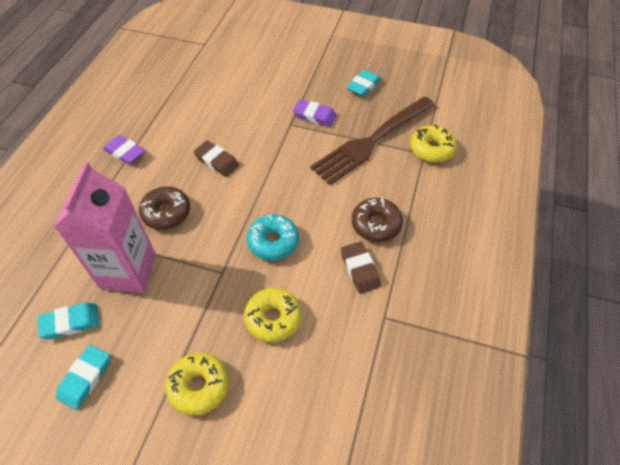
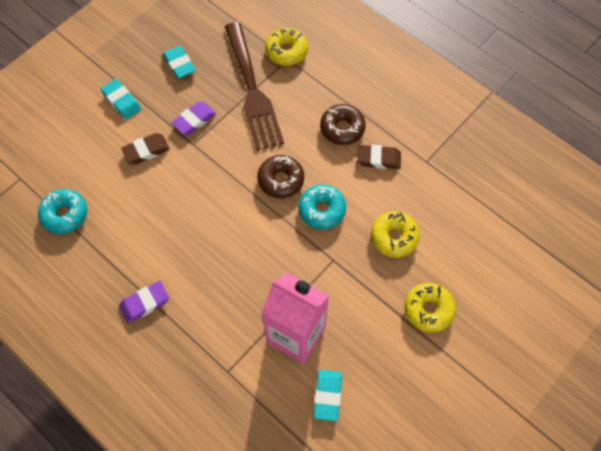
camera: 65 degrees left, 10 degrees up
turquoise eraser [56,345,110,410] -> turquoise eraser moved to [101,79,141,120]
brown donut [139,186,190,230] -> brown donut moved to [257,155,304,198]
brown eraser [194,141,239,177] -> brown eraser moved to [121,133,170,164]
none -> turquoise donut [38,189,87,234]

